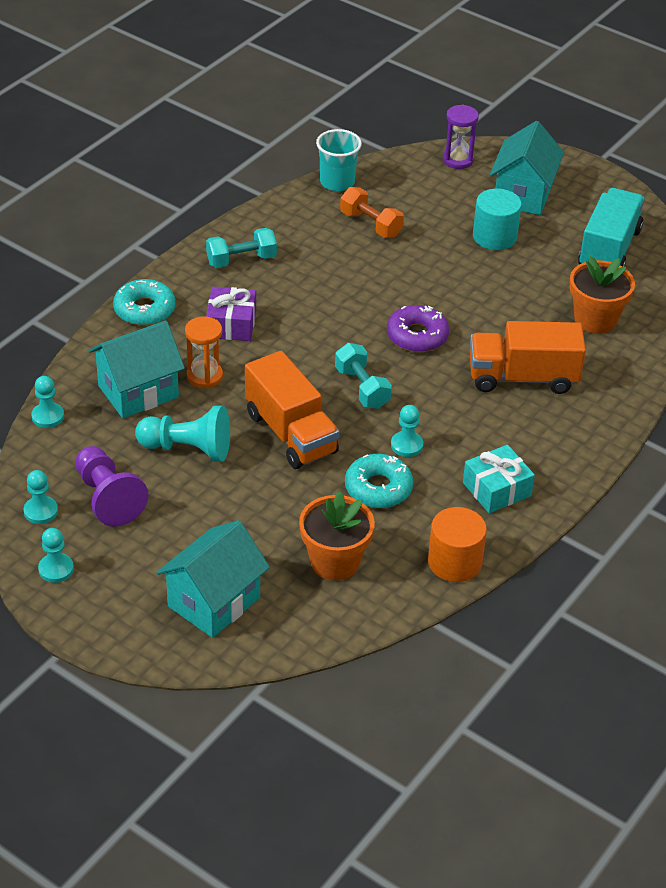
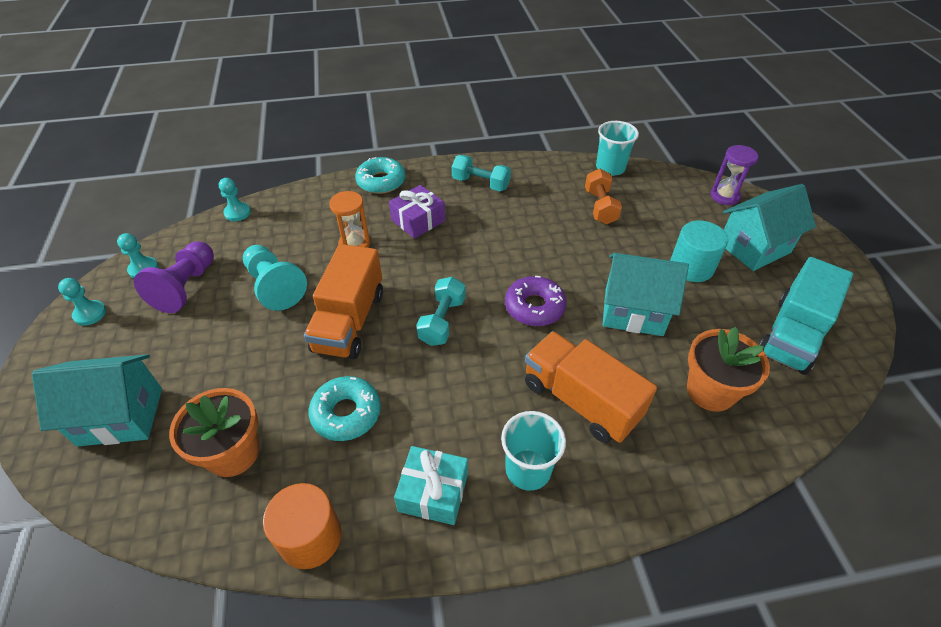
camera: 45 degrees right, 5 degrees up
turquoise house [88,320,185,418] -> turquoise house moved to [603,253,689,336]
turquoise pawn [391,405,423,457] -> none
turquoise truck [578,188,645,267] -> turquoise truck turned 150 degrees clockwise [759,257,853,375]
none -> turquoise cup [501,411,566,491]

